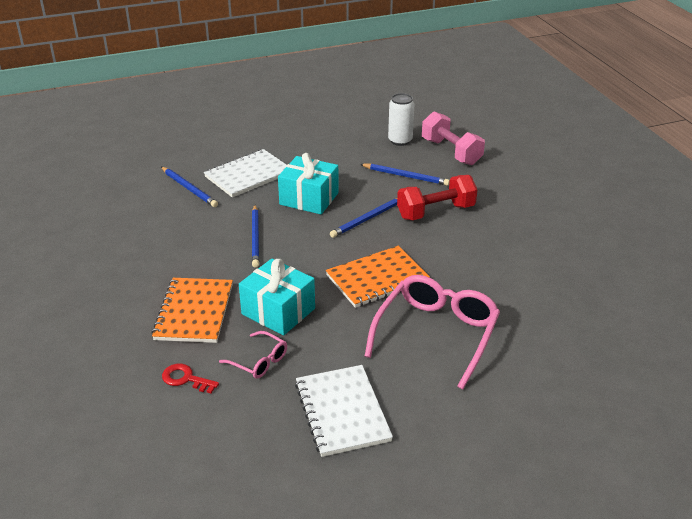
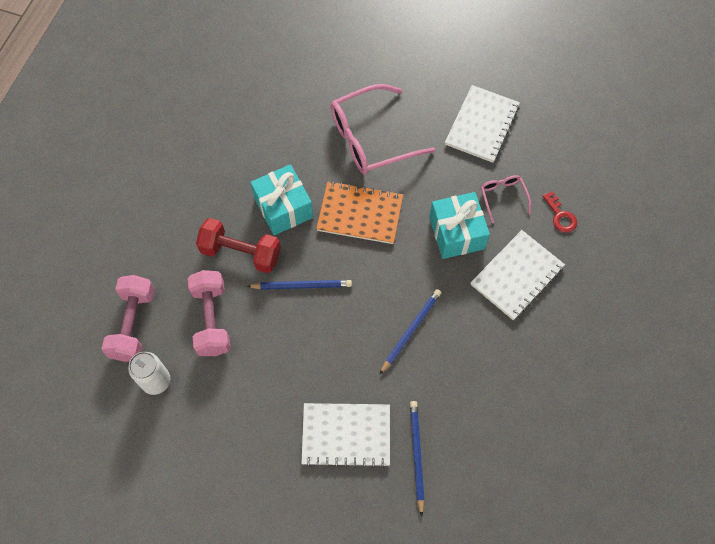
camera: 140 degrees left, 30 degrees up
orange notebook [151,278,233,343] -> white notebook [470,230,565,320]
turquoise gift [278,153,339,214] -> turquoise gift moved to [250,164,313,235]
blue pencil [360,163,450,186] -> pink dumbbell [188,270,231,356]

